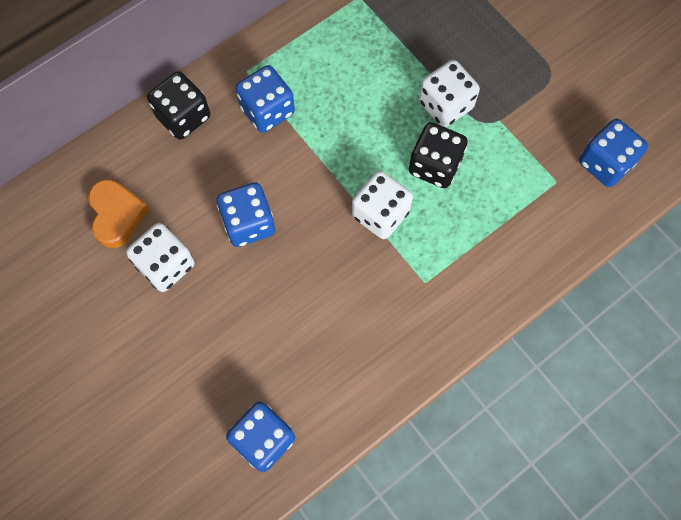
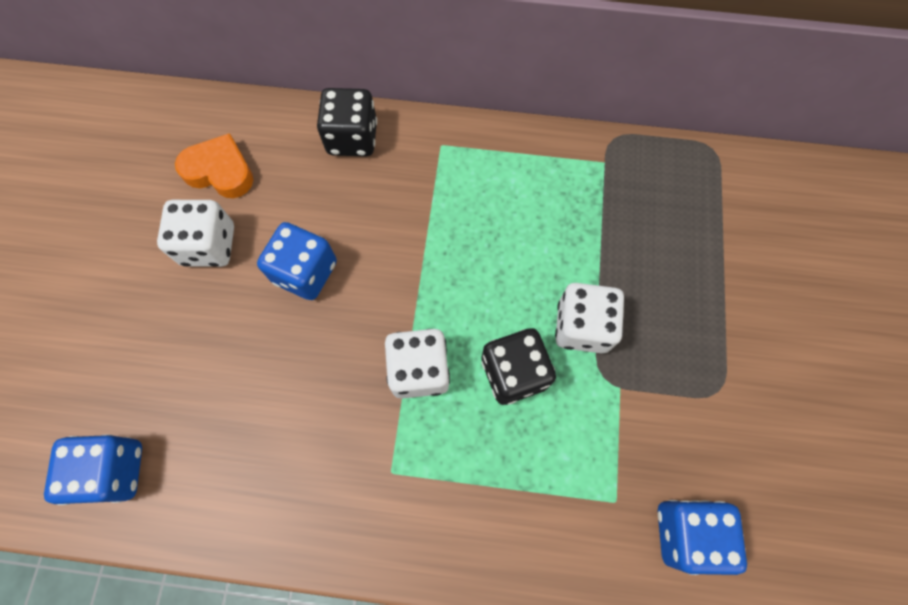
camera: 45 degrees right, 0 degrees up
orange heart [88,179,149,248] -> orange heart turned 105 degrees counterclockwise [175,133,253,198]
blue dice [235,65,295,133] -> none

